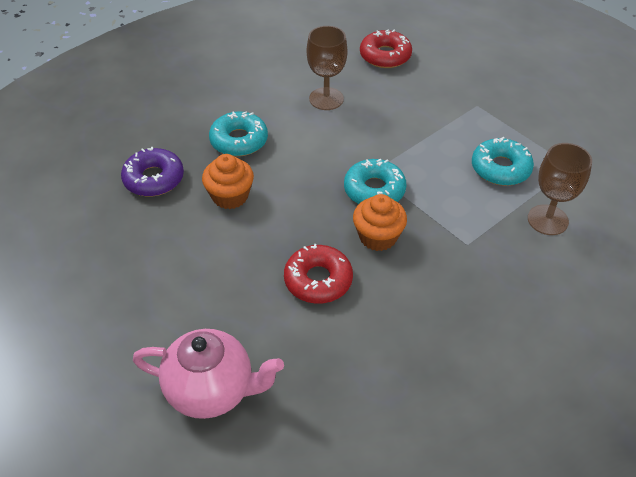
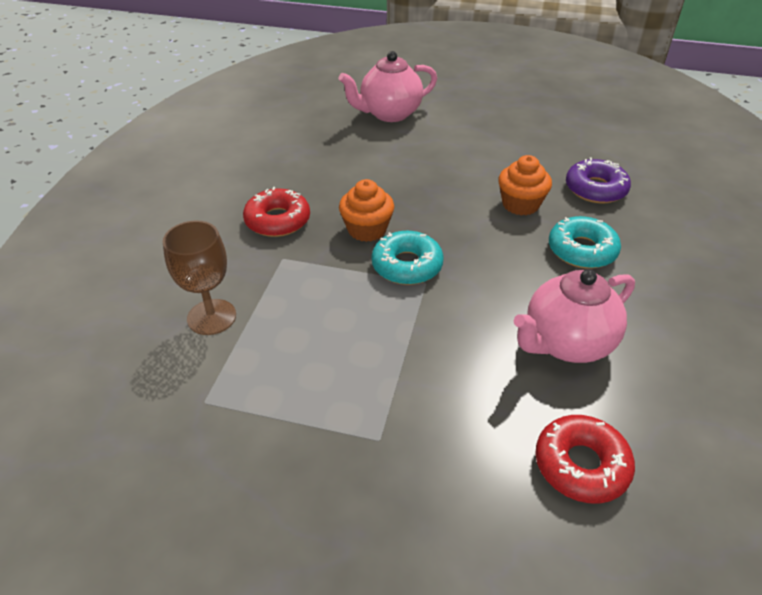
camera: 145 degrees right, 5 degrees down
red donut [284,244,353,304] -> red donut moved to [243,187,310,237]
brown goblet [307,26,348,110] -> pink teapot [513,269,635,363]
turquoise donut [472,137,534,186] -> none

